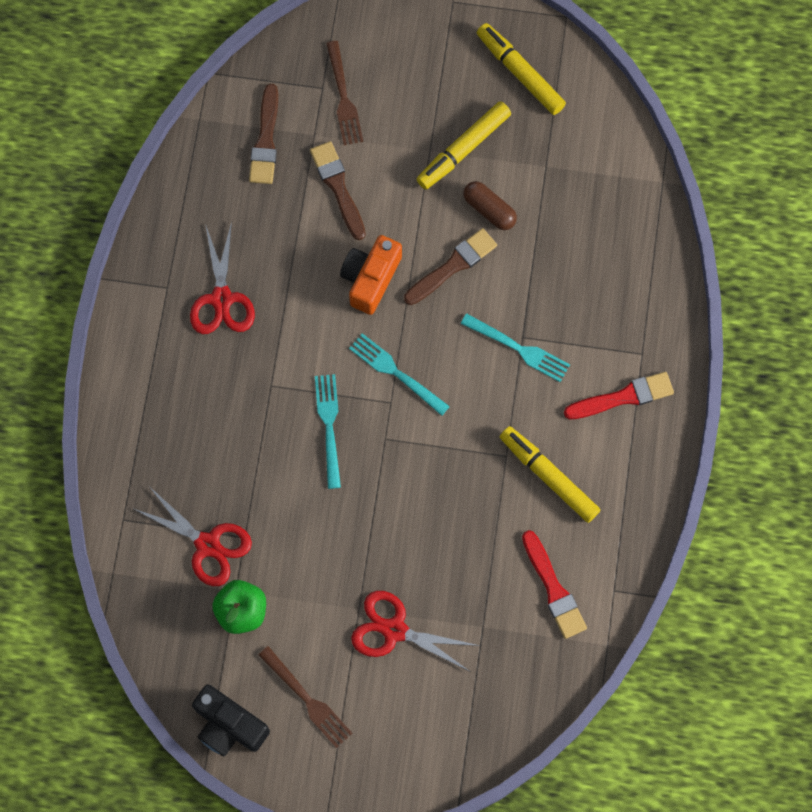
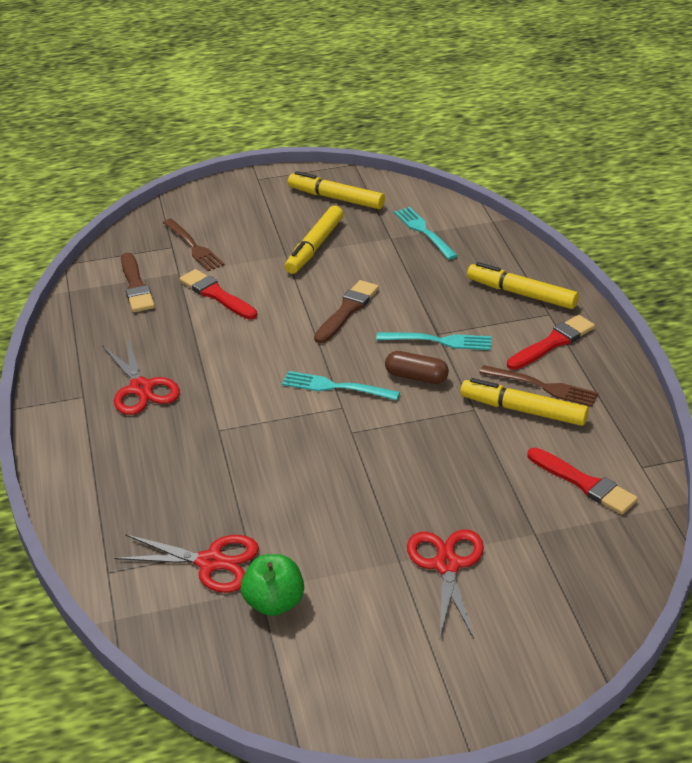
camera: 20 degrees left, 35 degrees down
black camera [192,685,270,756] -> none
brown fork [259,646,353,748] -> brown fork moved to [479,365,599,407]
brown brush [310,141,366,240] -> red brush [179,269,257,319]
turquoise fork [315,374,341,489] -> turquoise fork moved to [394,207,458,260]
orange camera [340,235,402,315] -> none
red scissors [351,591,480,671] -> red scissors turned 90 degrees clockwise [407,529,484,638]
brown capsule [463,181,517,230] -> brown capsule moved to [385,351,449,384]
none -> yellow marker [467,262,579,309]

